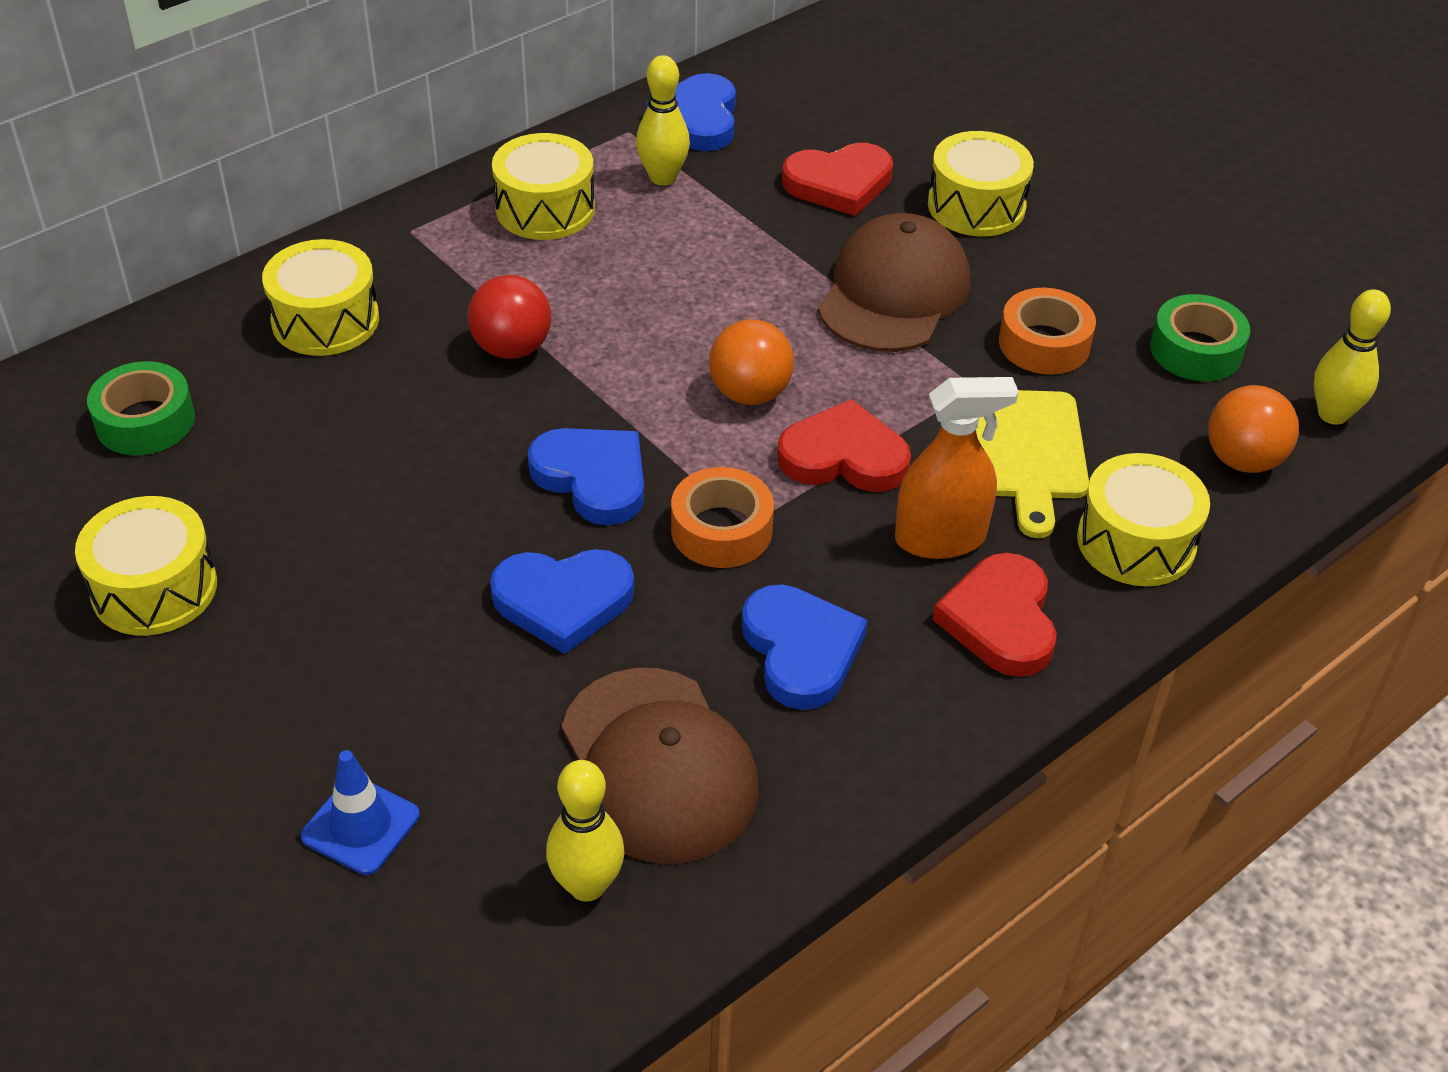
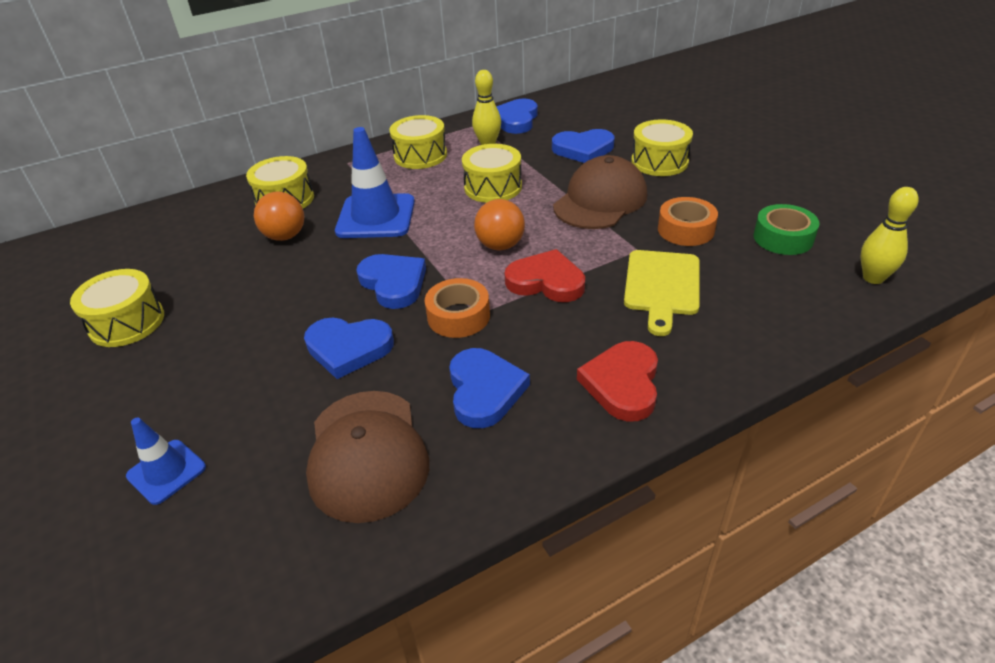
camera: 15 degrees right, 5 degrees down
green tape [87,361,195,455] -> none
red ball [468,275,551,359] -> blue traffic cone [335,127,415,238]
yellow bowling pin [546,760,625,902] -> none
red heart [782,143,893,216] -> blue heart [552,129,615,163]
orange spray bottle [895,377,1019,559] -> none
yellow drum [1077,453,1210,586] -> yellow drum moved to [462,144,522,203]
orange ball [1208,385,1299,473] -> orange ball moved to [254,192,304,241]

